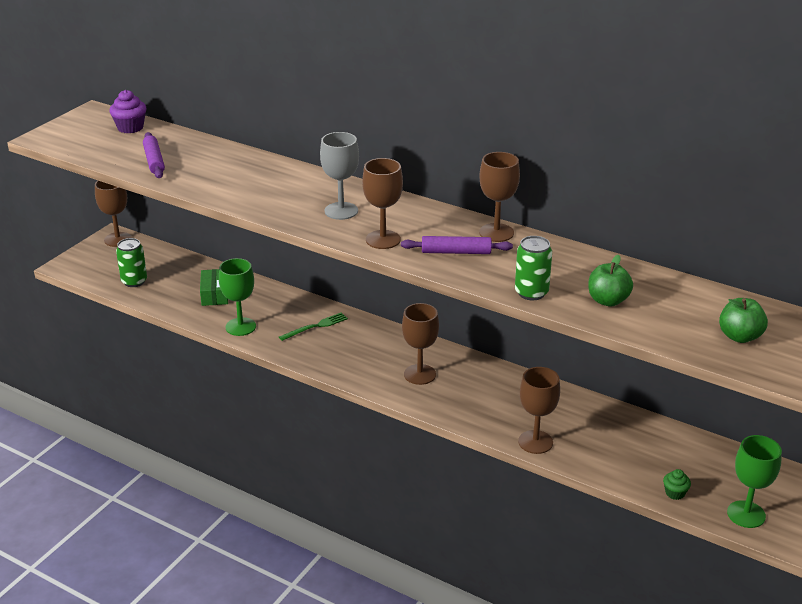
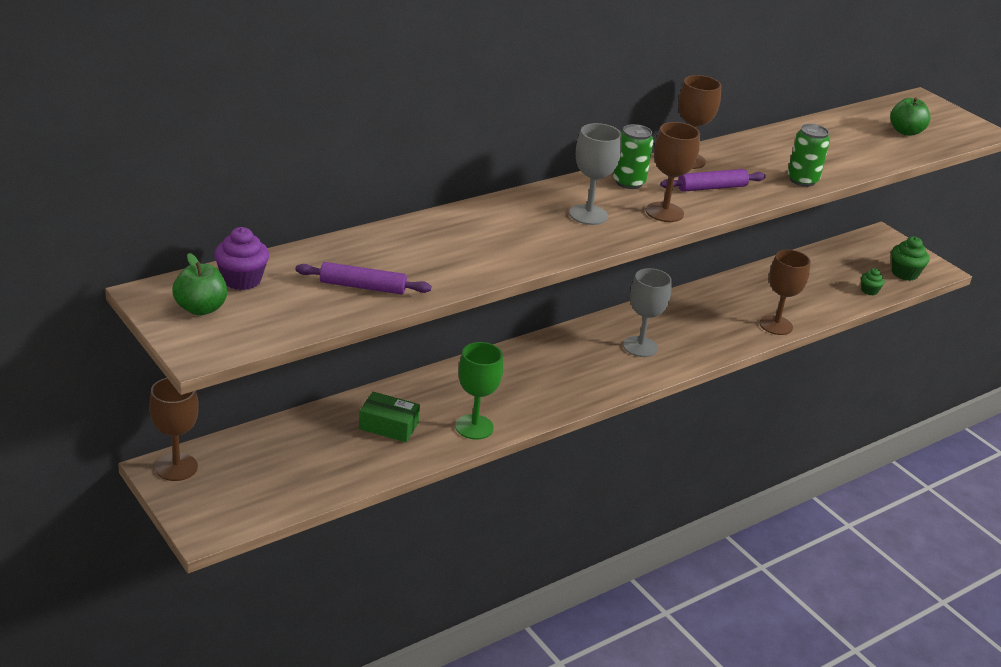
camera: 70 degrees left, 0 degrees up
green can [116,238,147,287] -> green can moved to [613,124,654,189]
green fork [279,312,348,341] -> none
purple rolling pin [401,236,513,254] -> purple rolling pin turned 45 degrees clockwise [660,169,766,192]
brown goblet [402,303,439,385] -> grey goblet [623,268,672,357]
green apple [588,255,633,307] -> green apple moved to [172,253,227,316]
green goblet [727,435,782,528] -> green cupcake [891,237,930,281]

